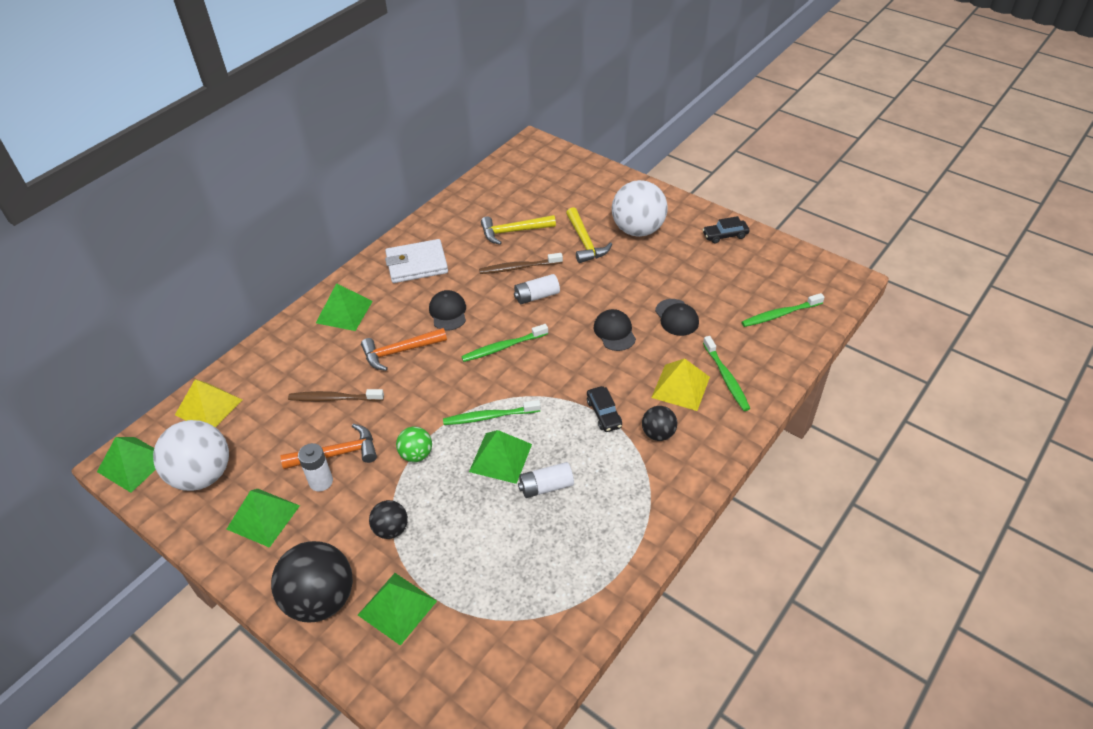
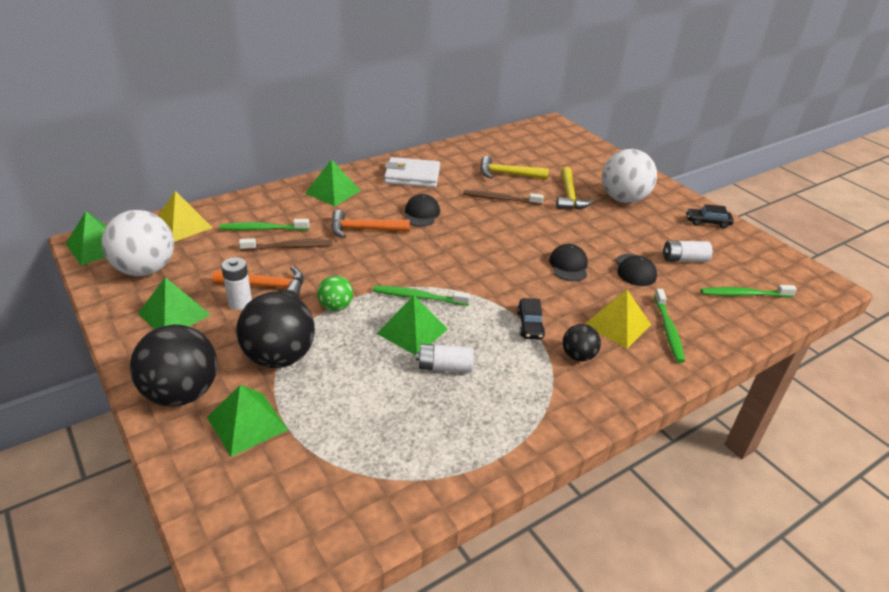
camera: 15 degrees right, 10 degrees down
brown toothbrush [288,389,384,401] -> brown toothbrush turned 150 degrees clockwise [239,238,333,251]
black ball [369,500,408,539] -> black ball [236,292,315,368], size x1.92
green toothbrush [461,324,548,362] -> green toothbrush moved to [219,219,309,230]
white battery [514,274,560,304] -> white battery moved to [663,241,713,262]

